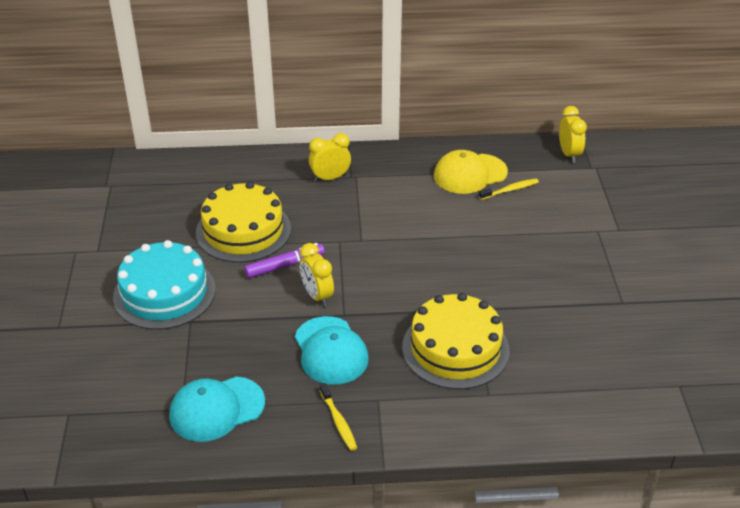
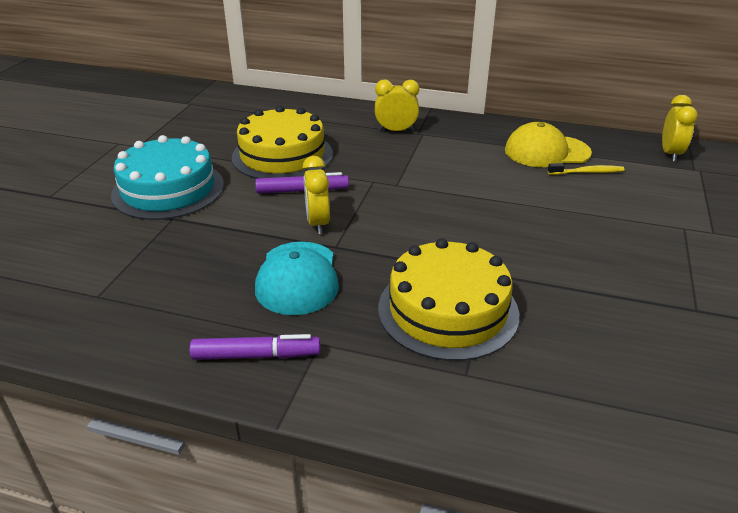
camera: 20 degrees right, 5 degrees down
turquoise cap [169,377,265,442] -> none
yellow toothbrush [320,383,357,451] -> purple marker [189,334,321,360]

